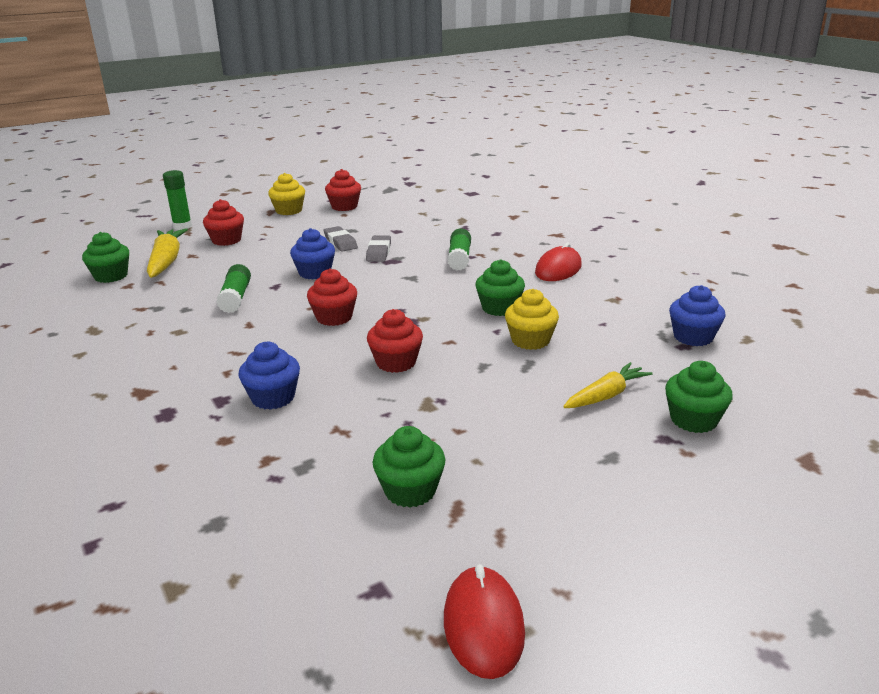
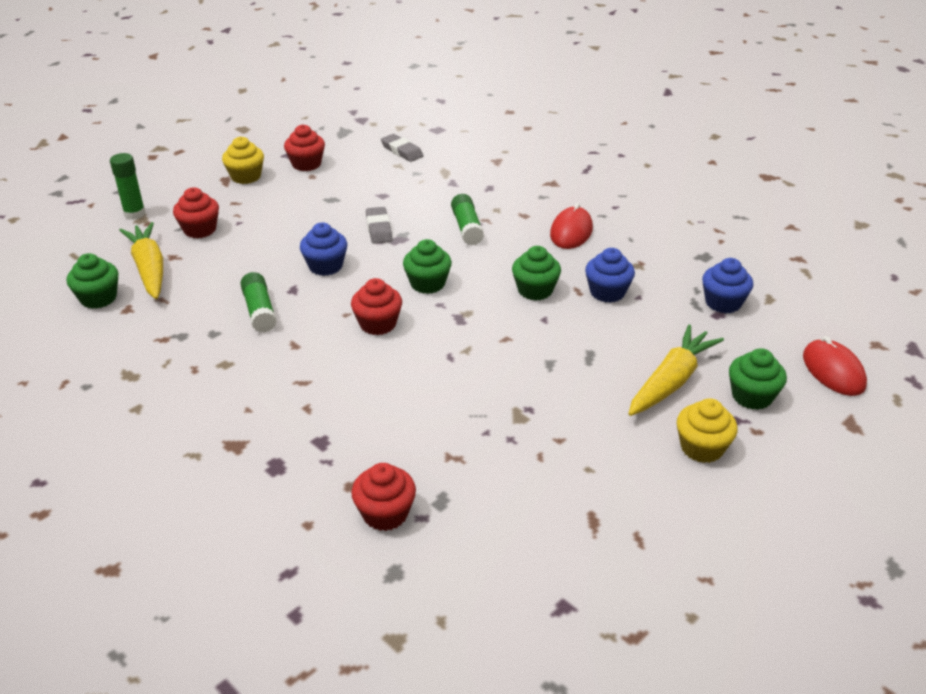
camera: 15 degrees left, 10 degrees up
blue cupcake [239,342,300,410] -> blue cupcake moved to [585,248,635,303]
grey eraser [324,226,358,252] -> grey eraser moved to [381,134,423,162]
red cupcake [367,309,423,373] -> red cupcake moved to [351,463,416,531]
green cupcake [372,426,445,508] -> green cupcake moved to [403,239,452,294]
red mouse [444,564,525,679] -> red mouse moved to [803,336,867,396]
yellow cupcake [505,289,559,350] -> yellow cupcake moved to [677,398,738,463]
yellow carrot [563,362,653,408] -> yellow carrot [628,325,724,416], size x1.53

